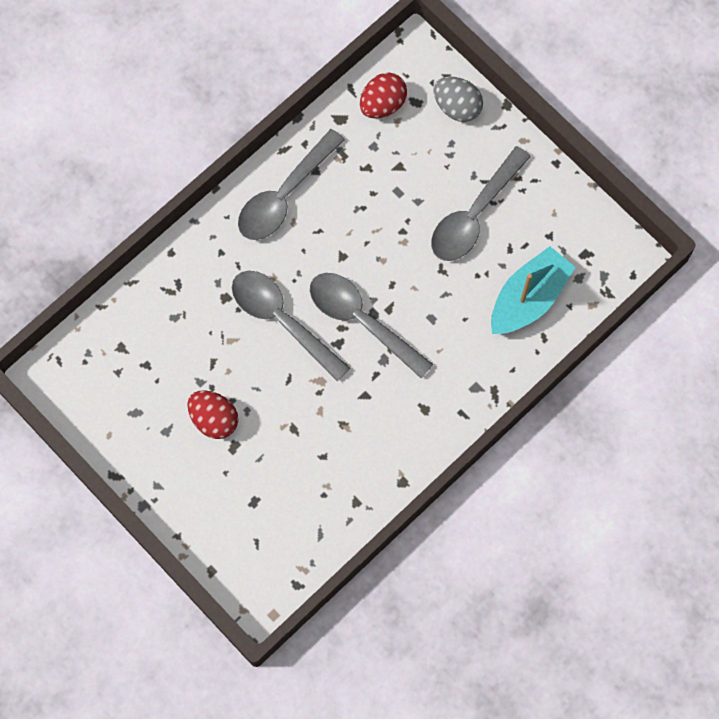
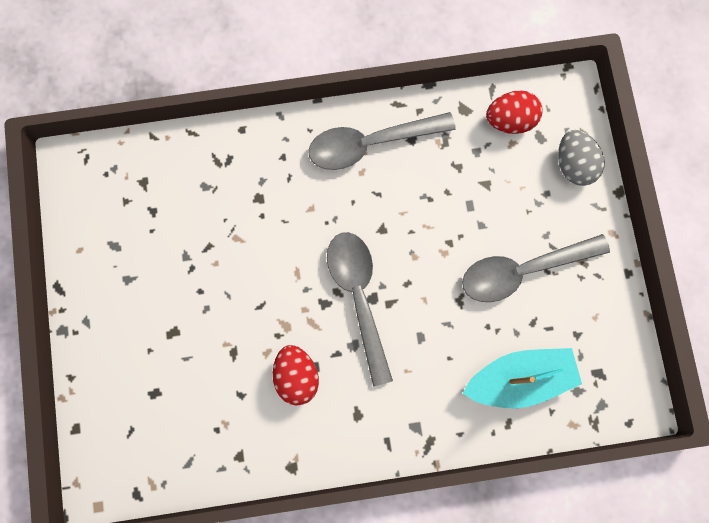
camera: 35 degrees right, 5 degrees up
red egg [187,390,238,439] -> red egg moved to [273,345,319,406]
grey spoon [232,271,350,382] -> none

